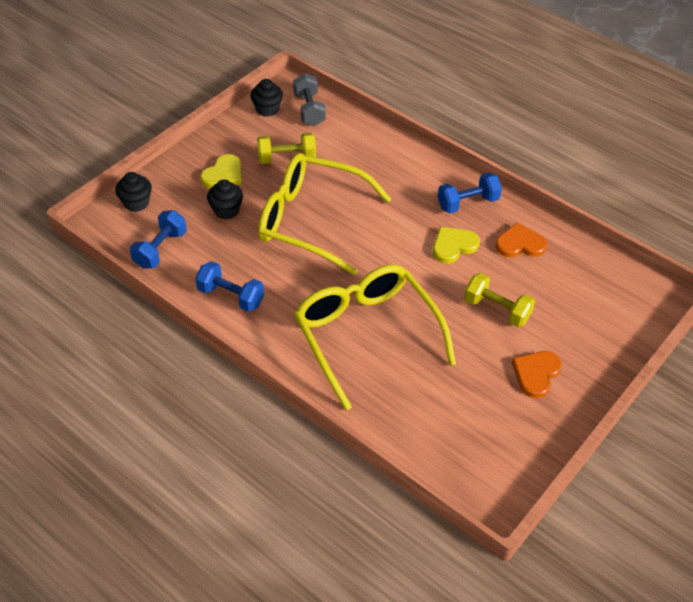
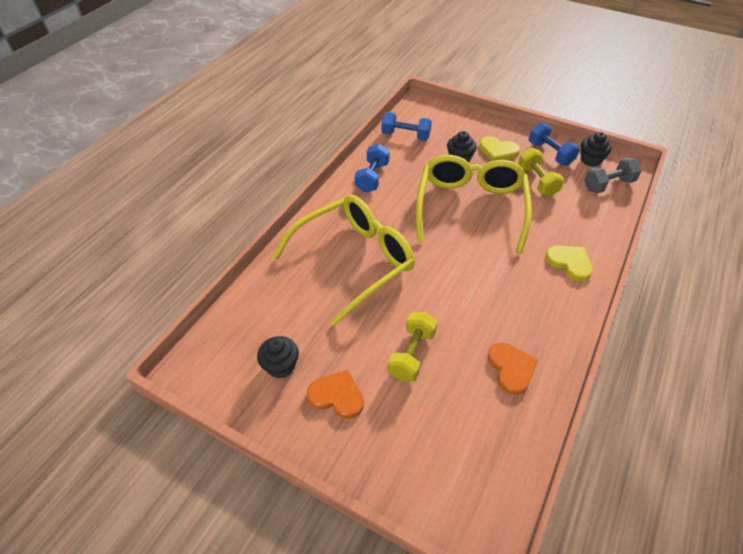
camera: 80 degrees right, 0 degrees up
black cupcake [115,172,152,212] -> black cupcake moved to [257,336,299,379]
yellow heart [433,227,480,263] -> yellow heart moved to [545,245,593,281]
blue dumbbell [437,173,502,213] -> blue dumbbell moved to [529,123,580,166]

